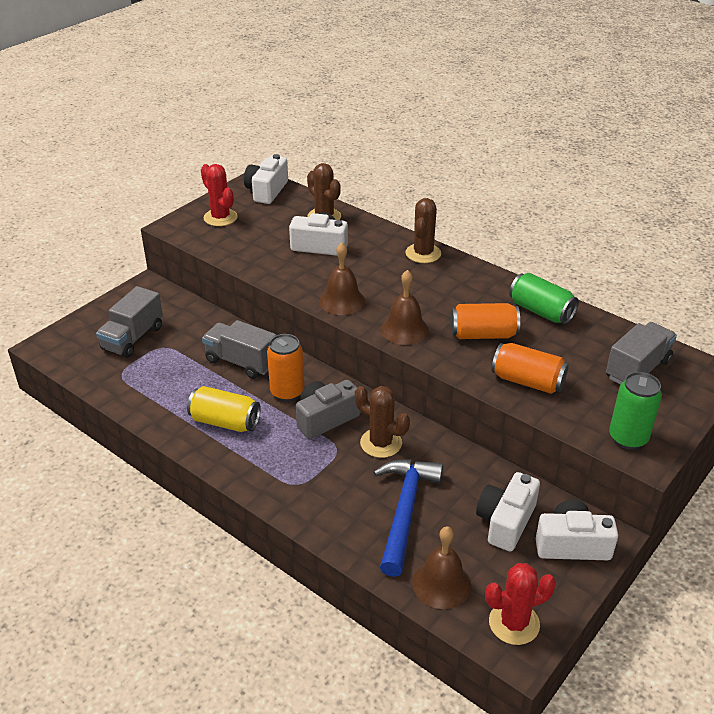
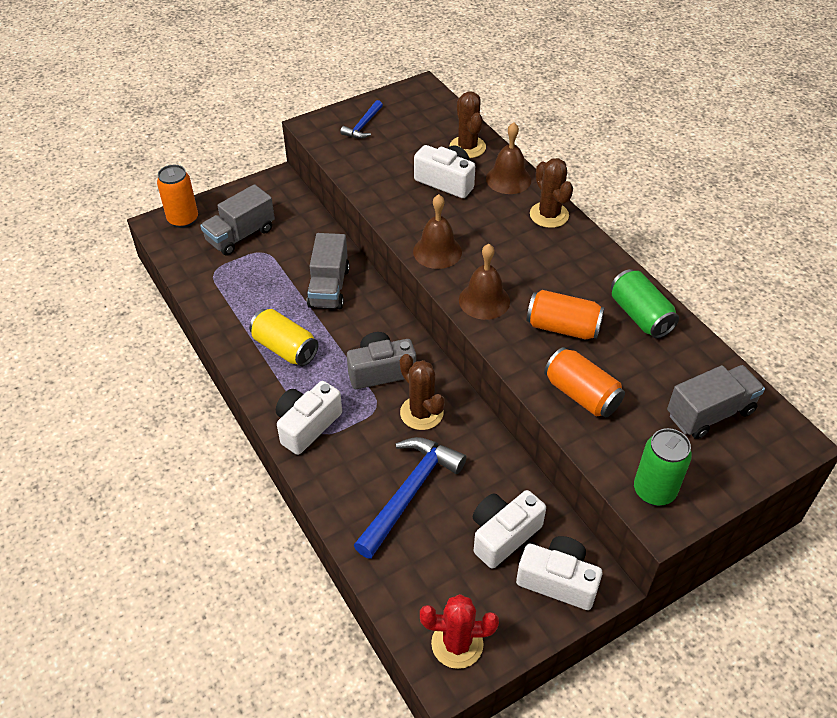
camera: 20 degrees right, 10 degrees up
red cactus [201,164,238,226] -> blue hammer [340,100,383,139]
grey truck [202,320,277,379] -> grey truck turned 135 degrees counterclockwise [307,233,350,309]
white camera [244,154,288,204] -> white camera moved to [276,381,342,455]
orange can [267,334,304,402] -> orange can moved to [157,165,198,228]
brown cactus [405,198,441,263] -> brown cactus turned 60 degrees counterclockwise [530,158,573,228]
brown bell [412,526,471,609] -> brown bell moved to [486,122,531,194]

